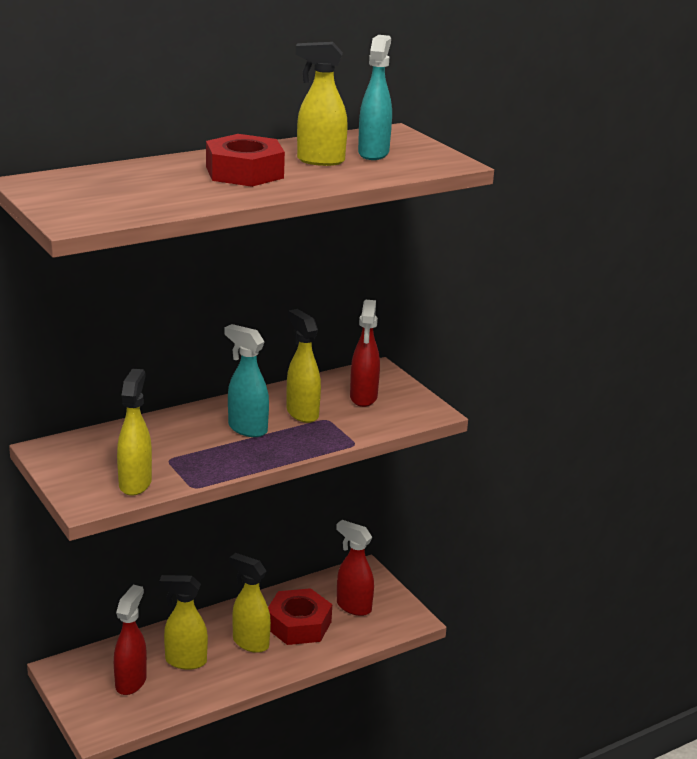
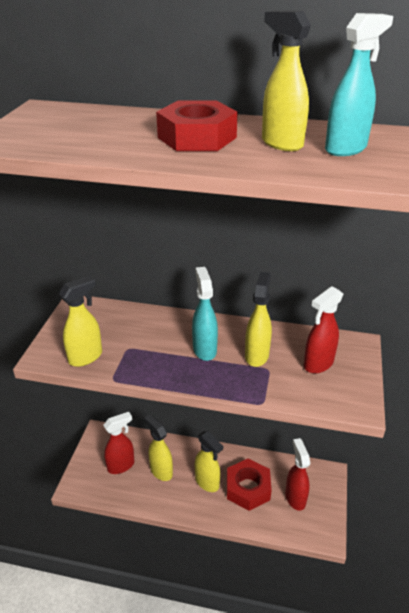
camera: 45 degrees right, 10 degrees up
yellow spray bottle [229,553,271,653] -> yellow spray bottle turned 150 degrees clockwise [195,431,223,492]

